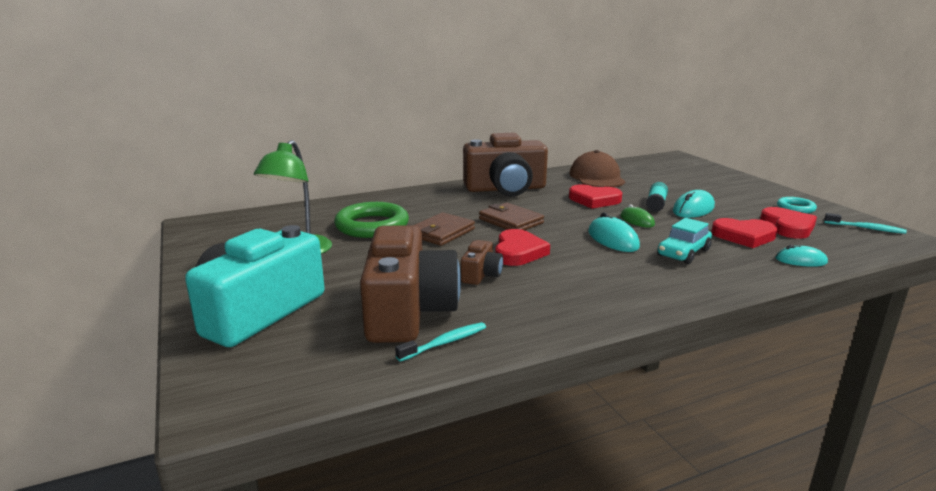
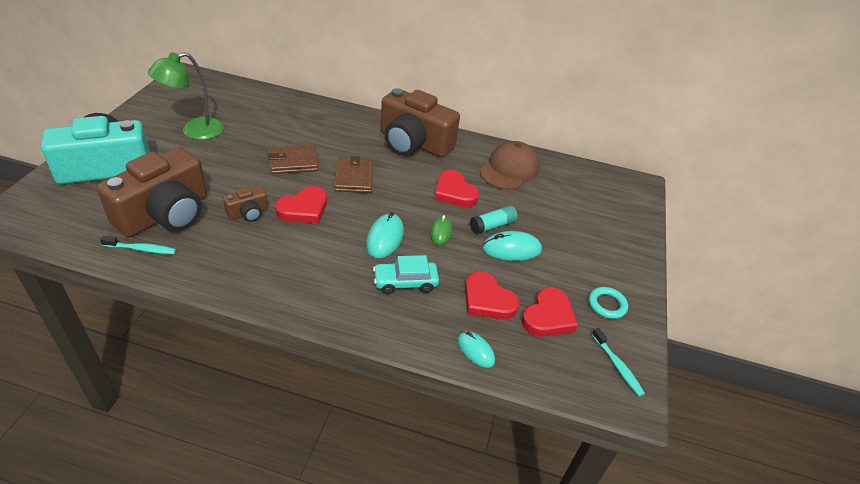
camera: 35 degrees right, 20 degrees up
green ring [334,202,409,238] -> none

